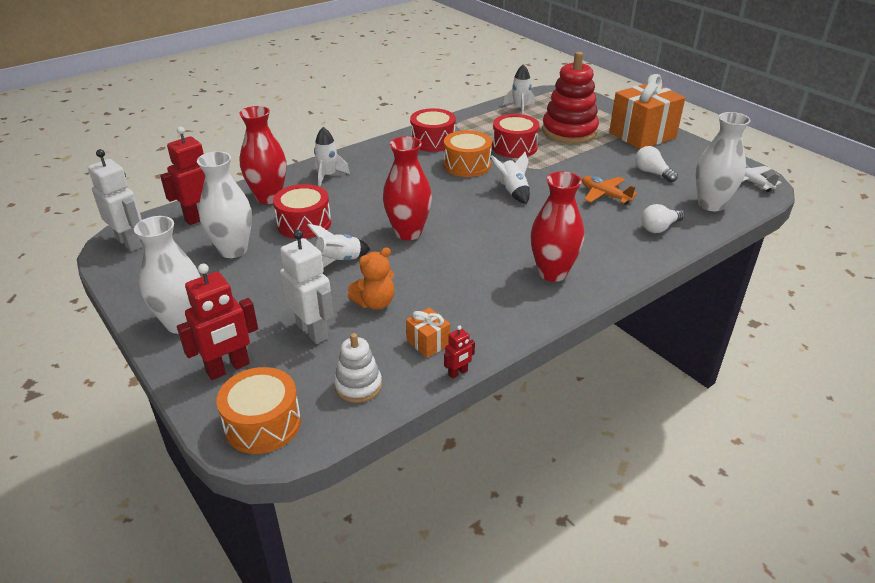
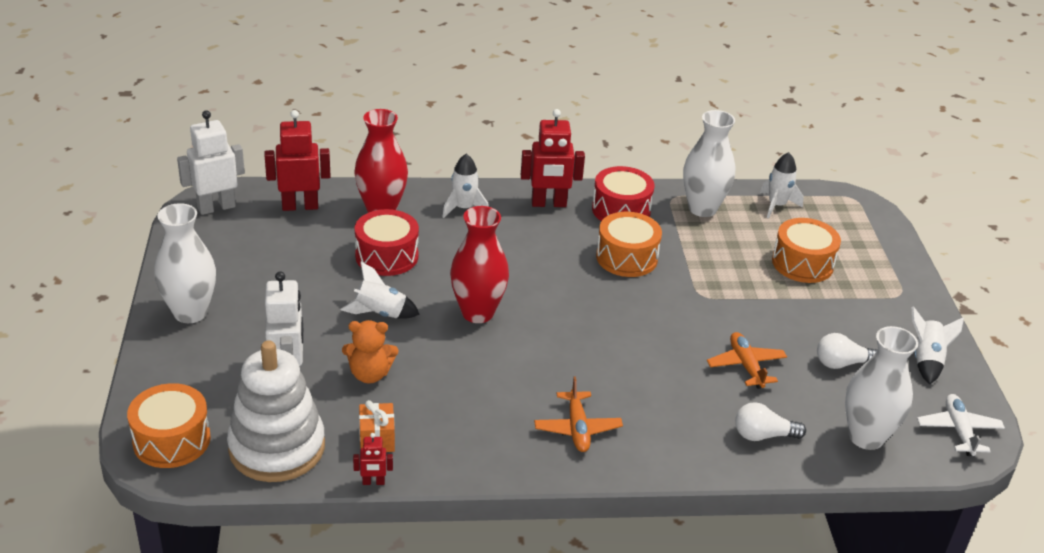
camera: 30 degrees right, 0 degrees up
white robot [88,149,142,252] -> white robot turned 105 degrees counterclockwise [177,110,245,215]
red robot [177,264,258,380] -> red robot moved to [521,109,585,207]
white vase [197,151,252,258] -> white vase moved to [683,110,736,217]
white stacking toy [334,333,382,403] -> white stacking toy [227,340,325,482], size x1.90
white rocket [491,152,530,204] -> white rocket moved to [912,306,964,384]
red drum [492,114,540,158] -> none
red vase [531,171,584,282] -> orange plane [534,376,623,452]
red stacking toy [542,52,599,144] -> orange drum [772,218,841,283]
orange gift [609,74,685,149] -> none
white light bulb [635,146,678,182] -> white light bulb turned 90 degrees counterclockwise [817,333,878,369]

